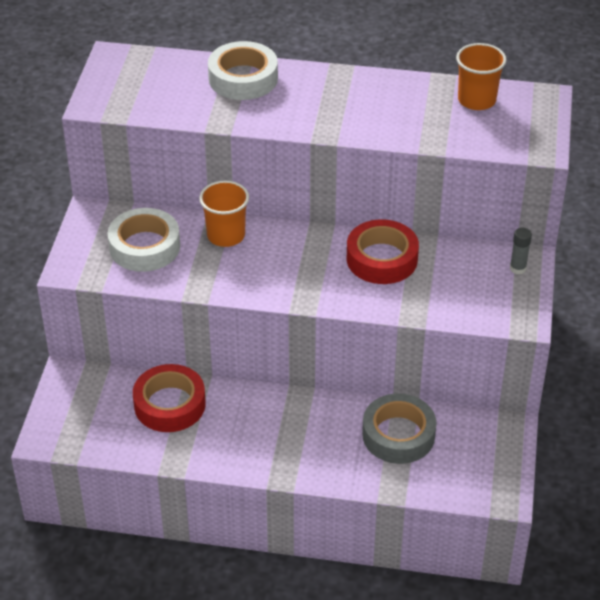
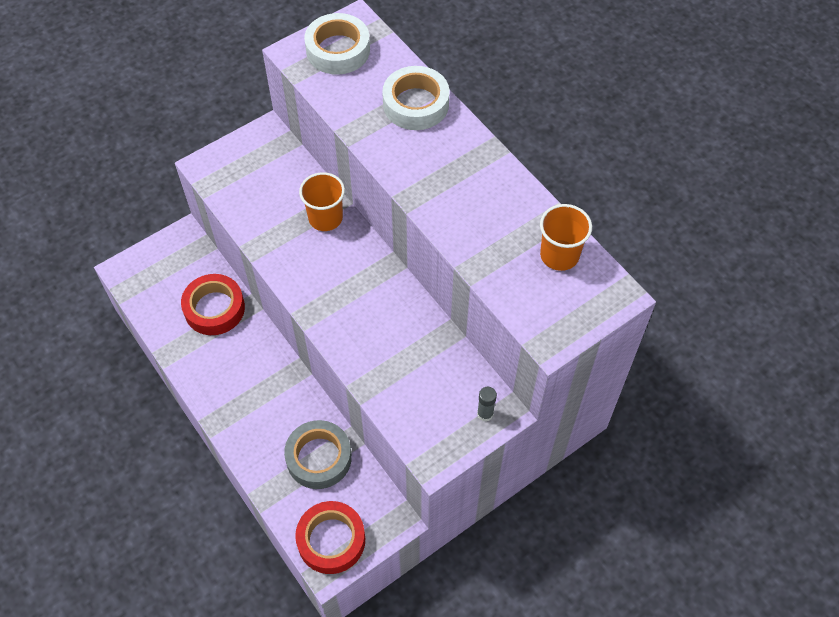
camera: 45 degrees right, 15 degrees up
white tape [108,208,180,272] -> white tape moved to [304,13,370,75]
red tape [347,219,419,284] -> red tape moved to [295,501,365,574]

